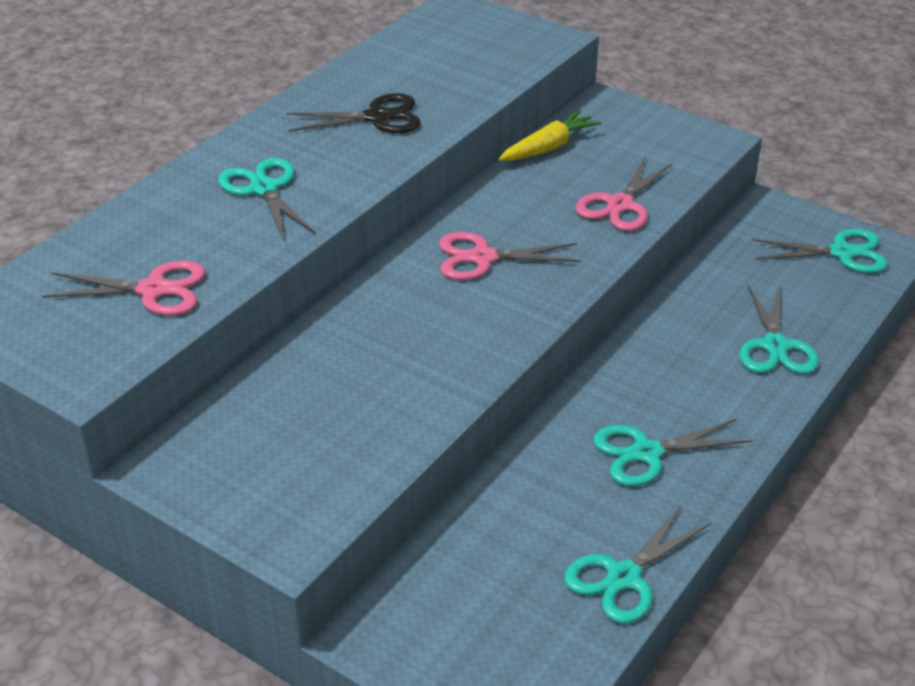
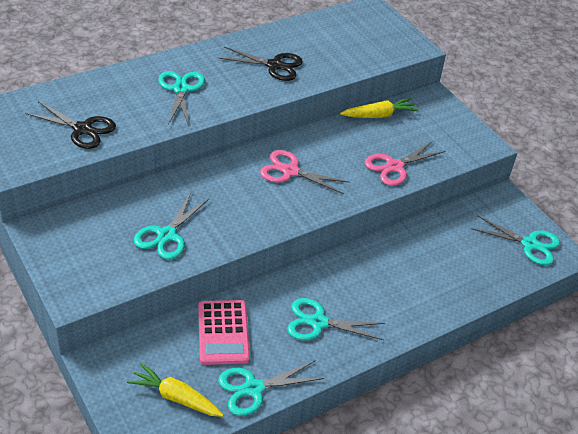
camera: 20 degrees right, 5 degrees up
pink scissors [42,261,206,315] -> black scissors [25,101,116,149]
turquoise scissors [739,285,819,374] -> turquoise scissors moved to [134,193,209,260]
none -> yellow carrot [127,363,224,417]
none -> pink calculator [198,300,250,365]

